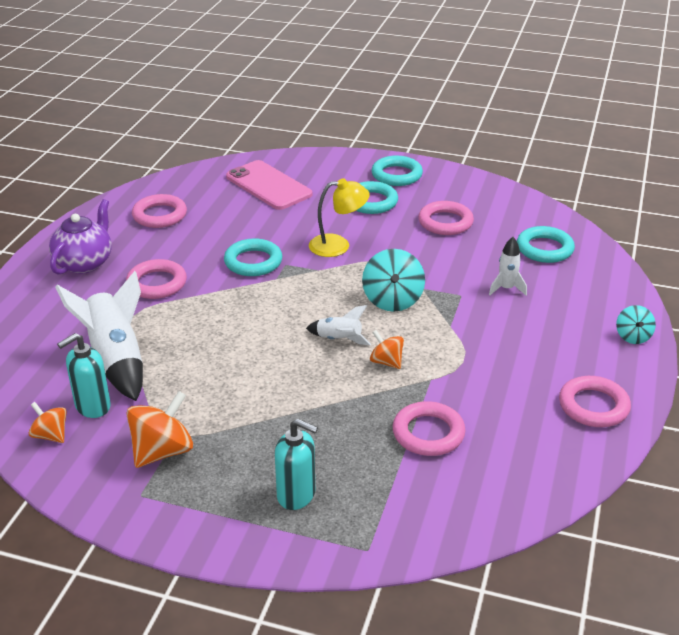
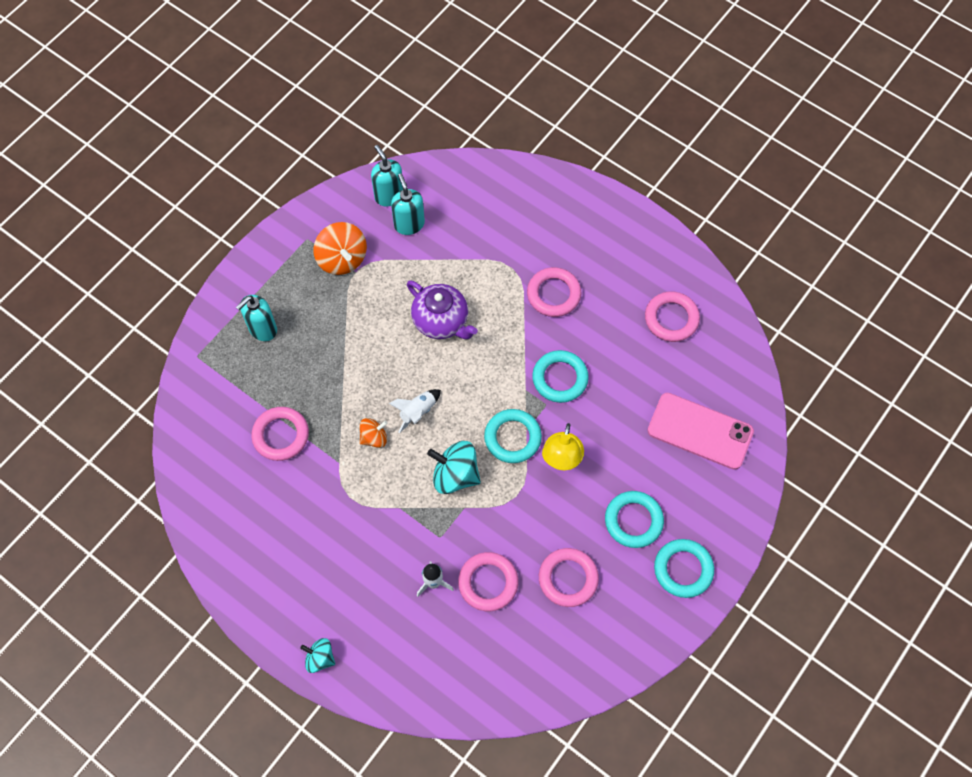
camera: 110 degrees right, 30 degrees up
orange spinning top [29,402,67,443] -> turquoise soap dispenser [371,145,403,206]
purple teapot [49,199,112,275] -> purple teapot moved to [407,280,478,339]
white rocket [55,271,143,401] -> none
pink phone [226,160,312,210] -> pink phone turned 45 degrees clockwise [647,393,754,470]
turquoise ring [517,226,575,263] -> turquoise ring moved to [484,409,542,463]
pink ring [559,376,631,427] -> pink ring moved to [458,552,518,611]

